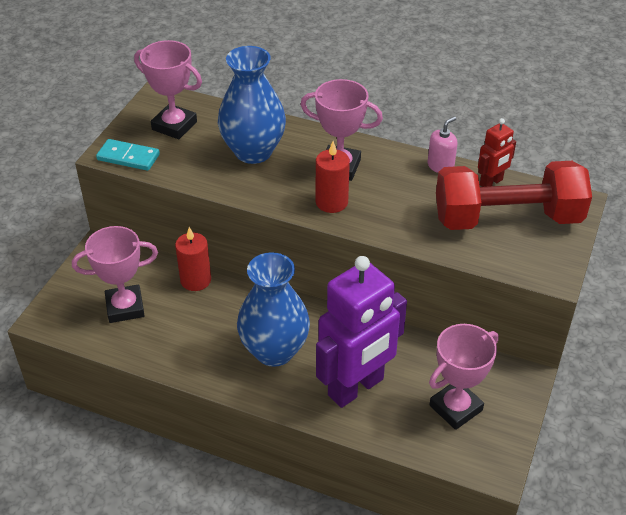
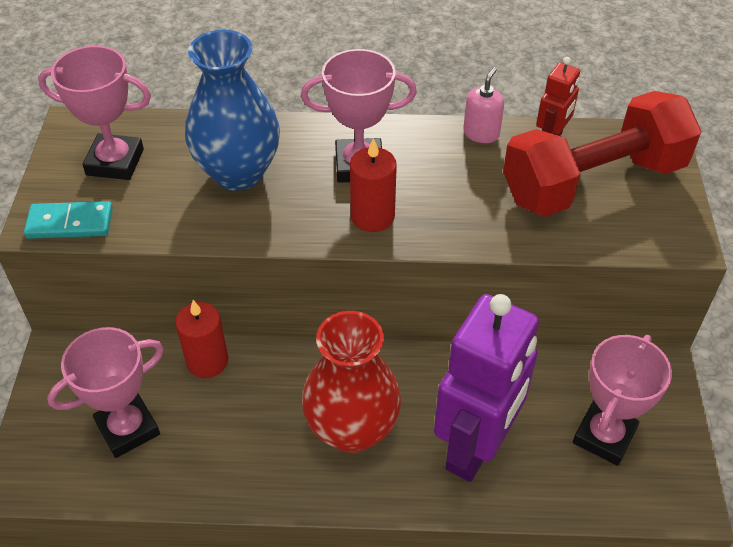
camera: 20 degrees left, 5 degrees up
blue vase [237,252,310,367] -> red vase [302,311,401,453]

